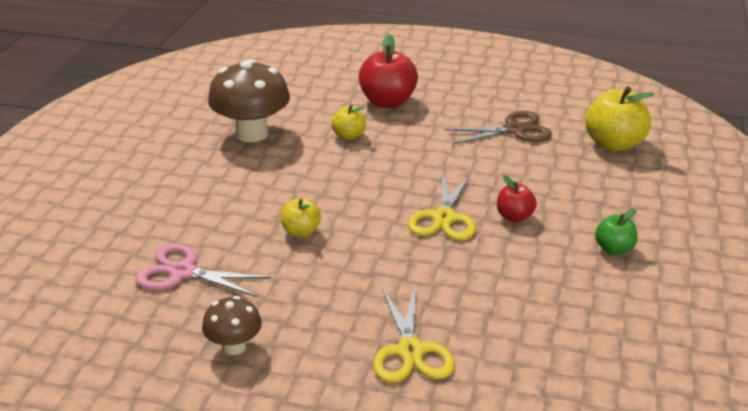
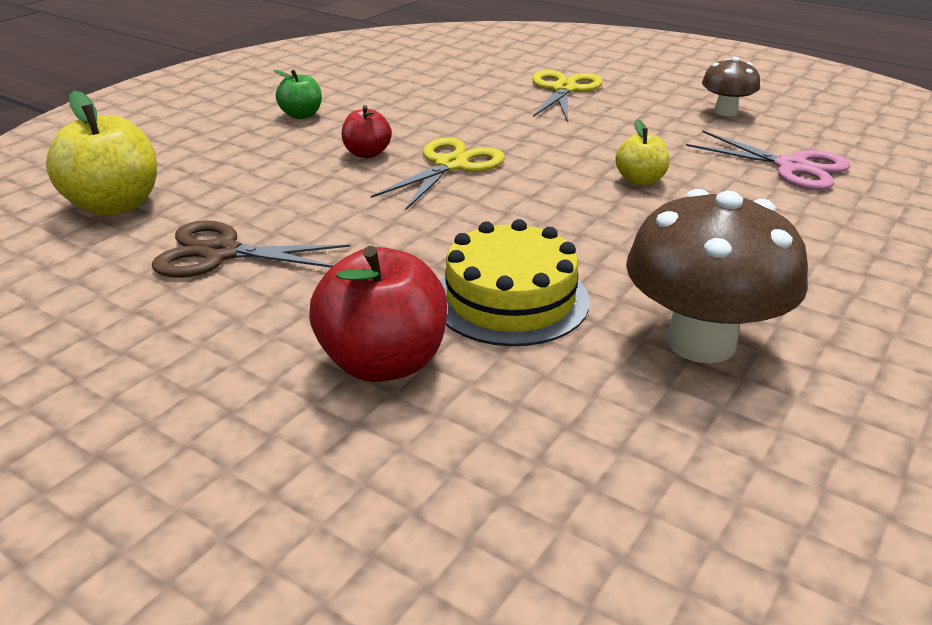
camera: 160 degrees left, 0 degrees up
yellow apple [331,105,366,140] -> yellow cake [440,219,590,346]

